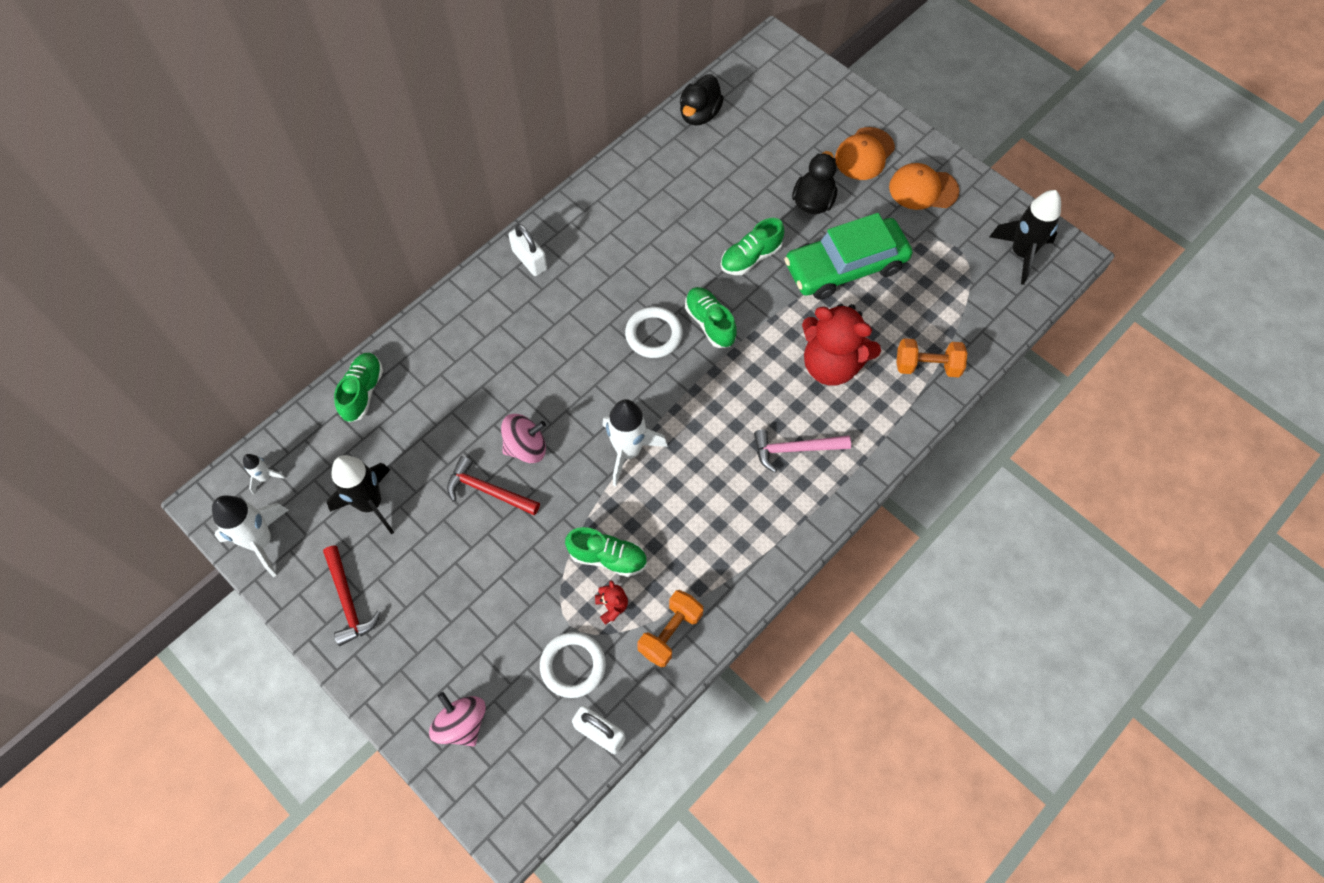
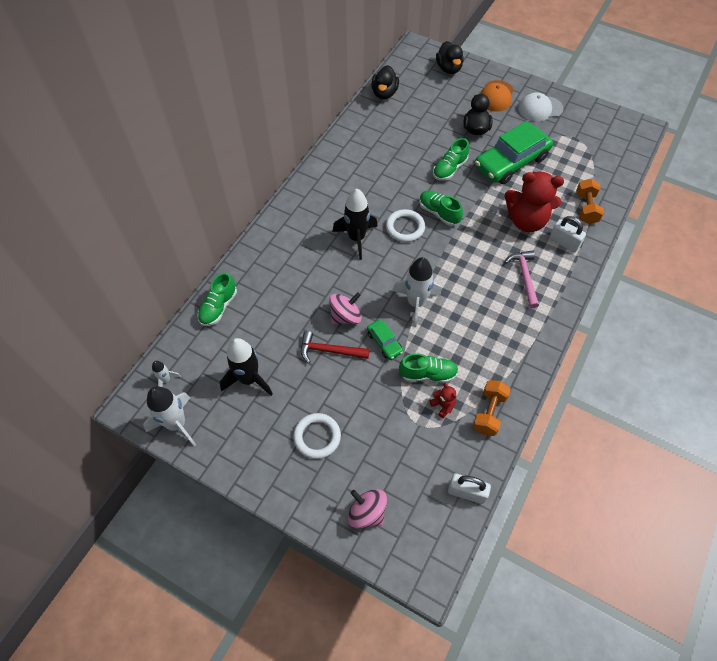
camera: 15 degrees left, 5 degrees down
red hammer [323,545,381,646] -> none
green shoe [334,353,383,422] -> green shoe turned 150 degrees counterclockwise [197,273,237,326]
white padlock [509,224,547,276] -> white padlock moved to [549,216,586,252]
white ring [540,632,606,698] -> white ring moved to [293,413,341,459]
pink hammer [754,430,851,473] -> pink hammer turned 105 degrees clockwise [505,250,539,308]
orange cap [889,163,959,210] -> white cap [518,93,564,121]
orange dumbbell [896,338,967,377] -> orange dumbbell turned 75 degrees counterclockwise [576,179,604,224]
black rocket [989,190,1061,285] -> black rocket moved to [332,188,378,260]
none -> green car [367,320,403,360]
none -> black duck [436,41,464,74]

